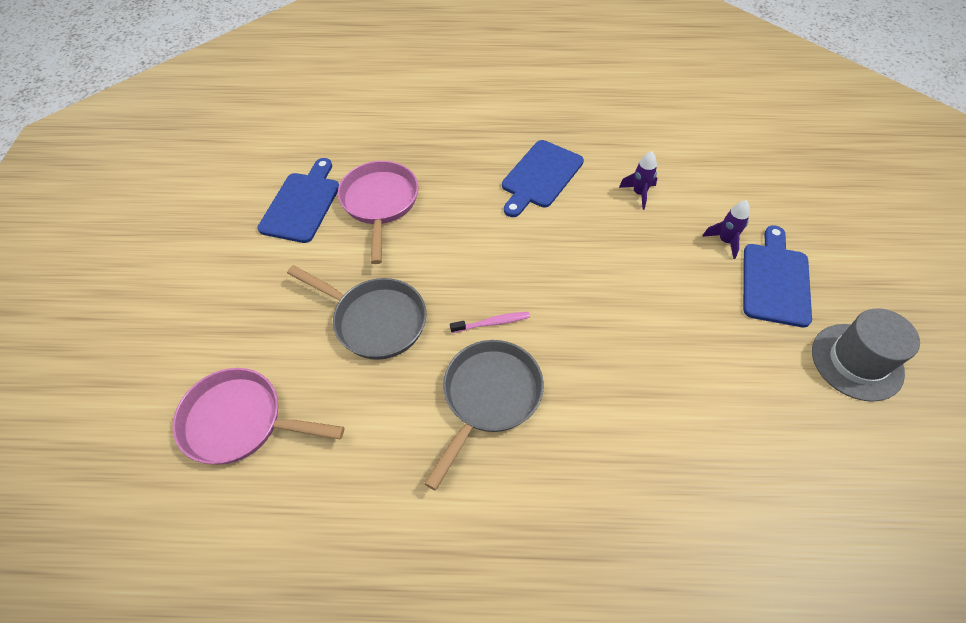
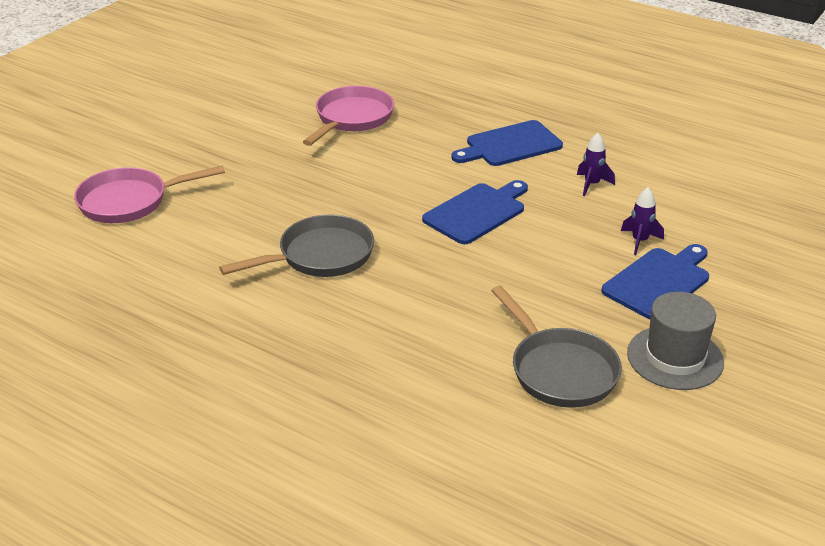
camera: 30 degrees right, 20 degrees down
pink pan [173,368,344,464] -> pink pan turned 60 degrees counterclockwise [74,165,225,223]
blue cutting board [257,158,339,243] -> blue cutting board moved to [422,180,528,244]
grey pan [287,265,426,360] -> grey pan moved to [491,286,622,408]
pink toothbrush [450,312,530,333] -> none

